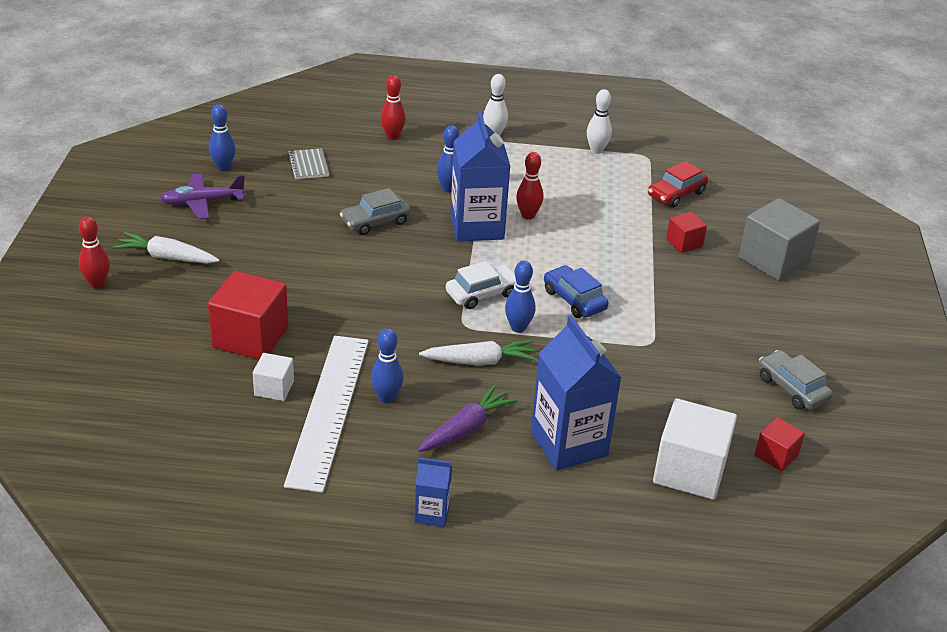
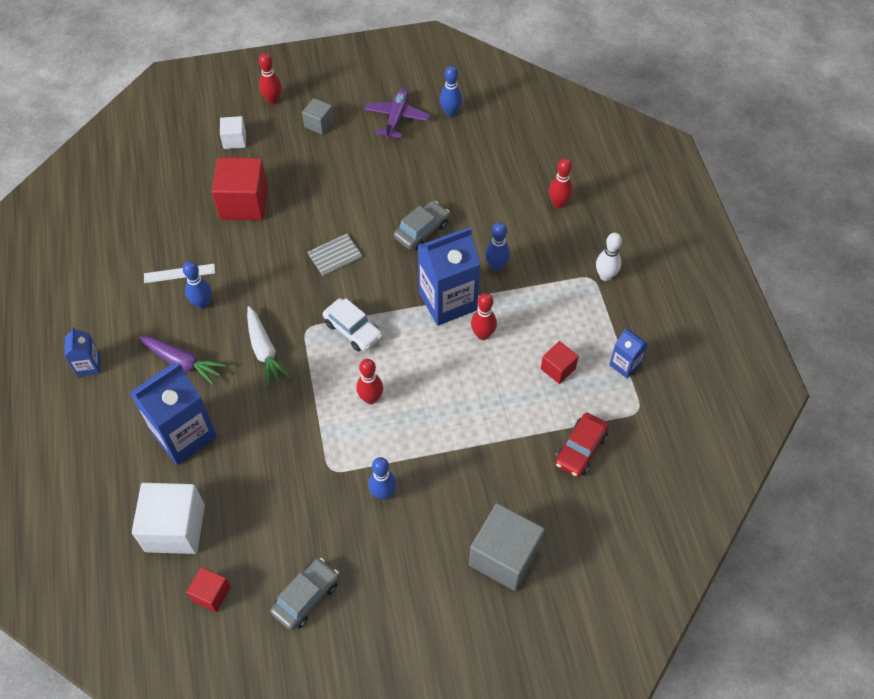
camera: 75 degrees right, 20 degrees up
white carrot [113,232,219,263] -> grey cube [302,98,334,135]
purple plane [160,173,246,220] -> purple plane turned 45 degrees clockwise [364,88,430,139]
white cube [253,353,294,401] -> white cube moved to [220,116,246,149]
white ruler [284,336,369,493] -> white ruler [144,264,215,283], size x0.42
grey notebook [288,148,329,179] -> grey notebook moved to [308,234,362,276]
grey car [340,188,411,235] -> grey car turned 90 degrees clockwise [394,201,450,250]
blue bowling pin [505,261,536,333] -> blue bowling pin moved to [368,457,397,500]
blue car [544,265,609,318] -> red bowling pin [356,359,383,404]
white bowling pin [587,89,612,154] -> blue carton [609,329,648,378]
red car [648,161,708,208] -> red car turned 90 degrees counterclockwise [555,413,609,477]
red cube [666,212,707,253] -> red cube moved to [541,341,579,384]

